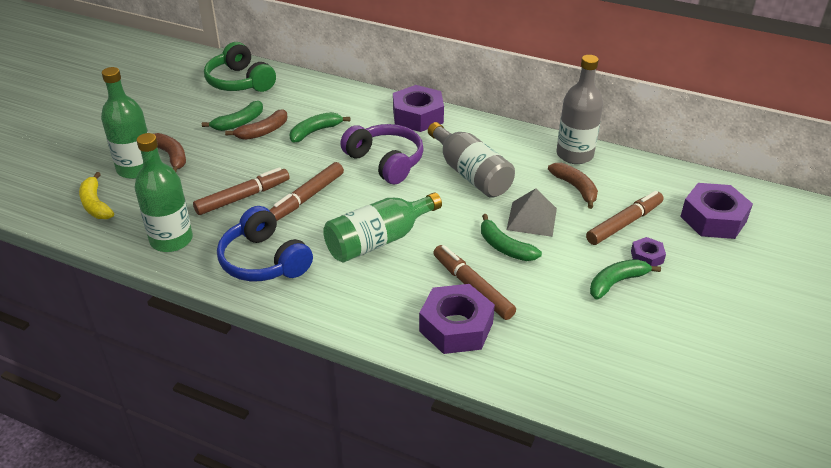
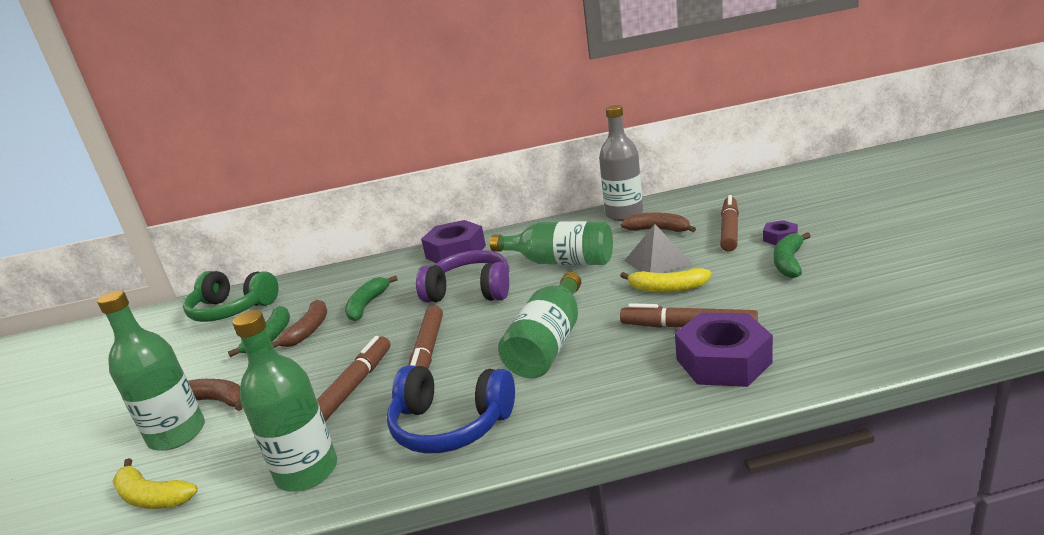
camera: 30 degrees left, 15 degrees down
grey bottle [428,122,515,198] -> green bottle [490,221,613,265]
green banana [481,214,542,261] -> yellow banana [620,268,711,293]
purple nut [680,183,753,239] -> none

